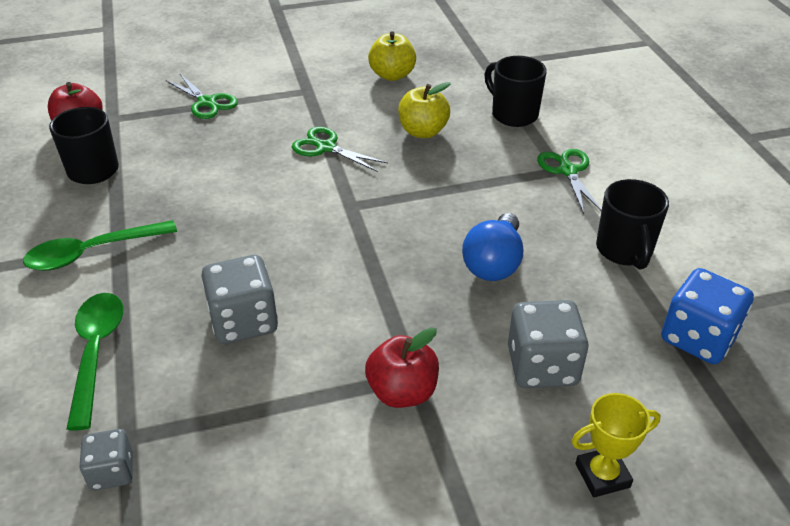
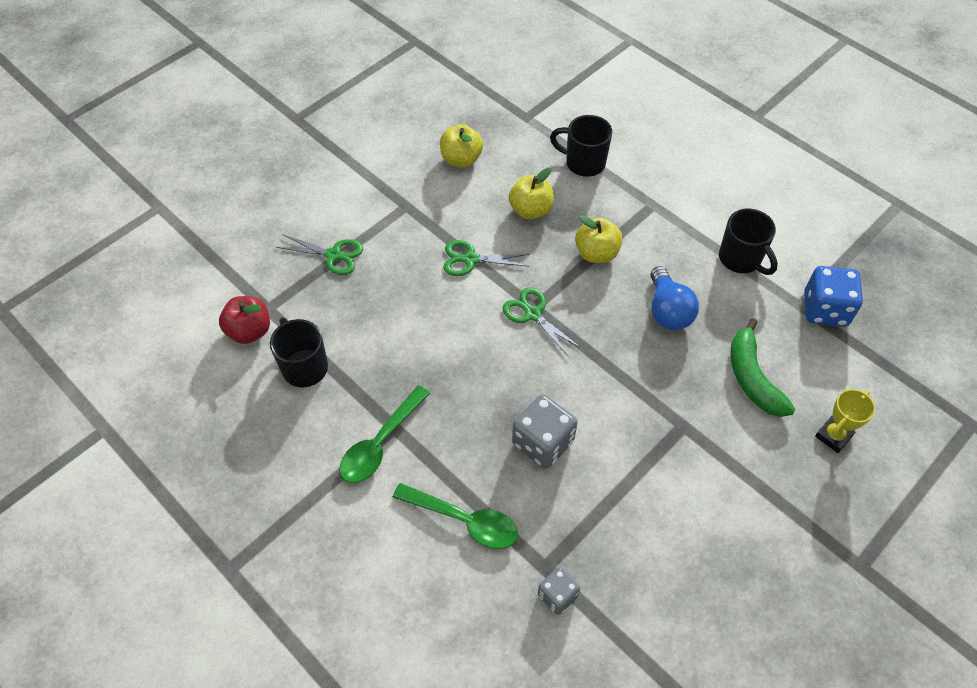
camera: 30 degrees left, 15 degrees up
green spoon [66,293,123,431] -> green spoon turned 150 degrees clockwise [393,483,518,549]
red apple [365,327,439,408] -> none
grey dice [508,300,589,388] -> green banana [730,318,795,417]
green scissors [537,149,602,214] -> green scissors moved to [503,287,582,358]
none -> yellow apple [575,215,622,263]

